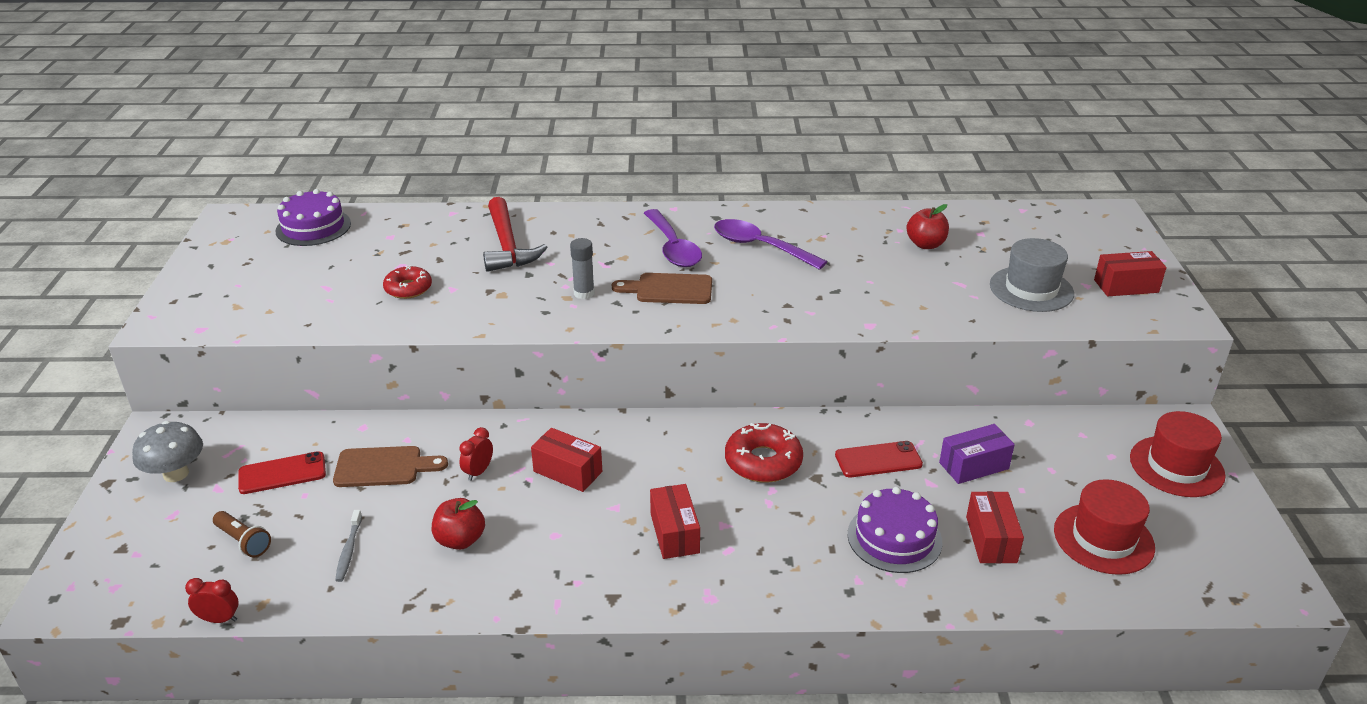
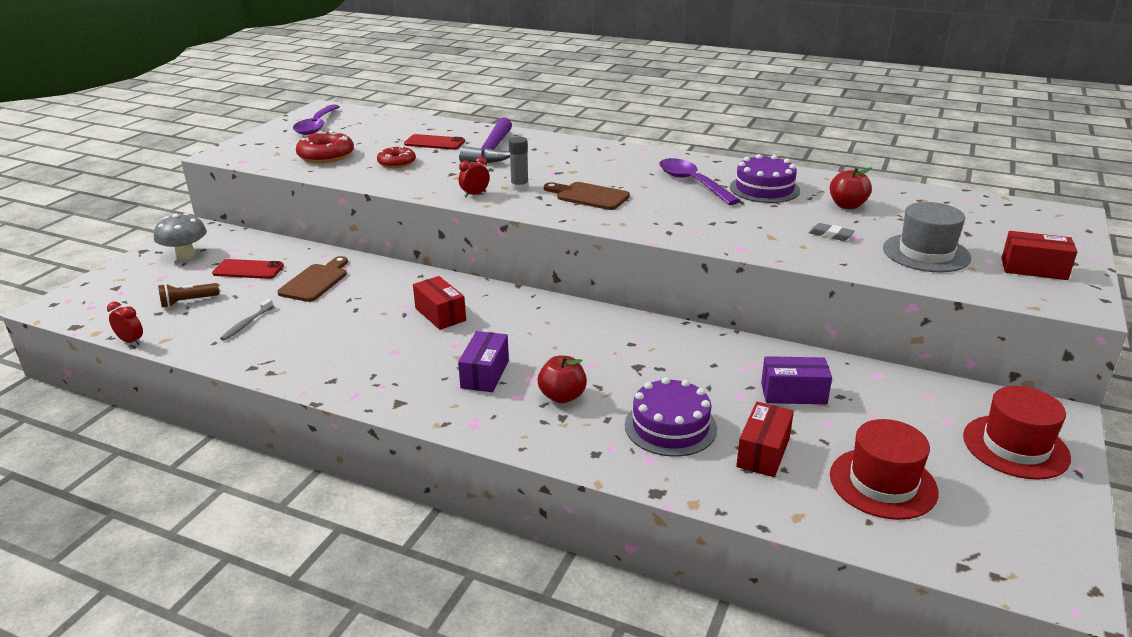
camera: 25 degrees right, 5 degrees down
brown flashlight [213,511,271,558] -> brown flashlight turned 90 degrees clockwise [158,283,219,308]
purple cake [275,189,351,246] -> purple cake moved to [730,154,800,203]
brown cutting board [333,446,448,487] -> brown cutting board turned 90 degrees counterclockwise [277,256,348,302]
red apple [432,498,485,550] -> red apple moved to [538,356,587,403]
red clock [459,427,493,481] -> red clock moved to [459,157,490,198]
red hammer [483,197,547,272] -> purple hammer [459,118,512,163]
purple spoon [644,209,702,267] -> purple spoon moved to [293,105,340,135]
red box [650,484,700,559] -> purple box [458,331,509,392]
red donut [725,423,803,483] -> red donut moved to [296,130,354,163]
red phone [835,441,923,477] -> red phone moved to [404,134,465,150]
none -> grey eraser [809,223,855,241]

